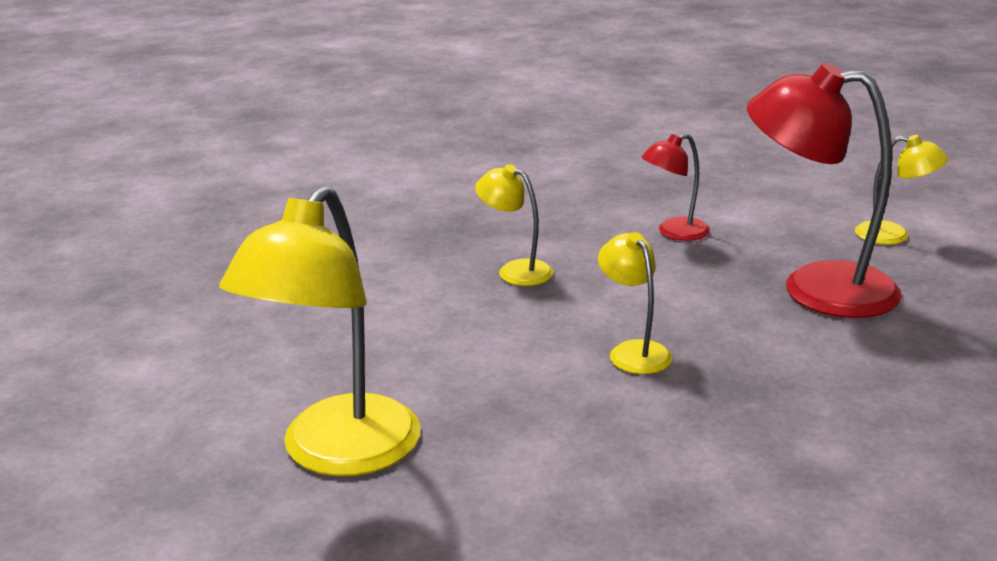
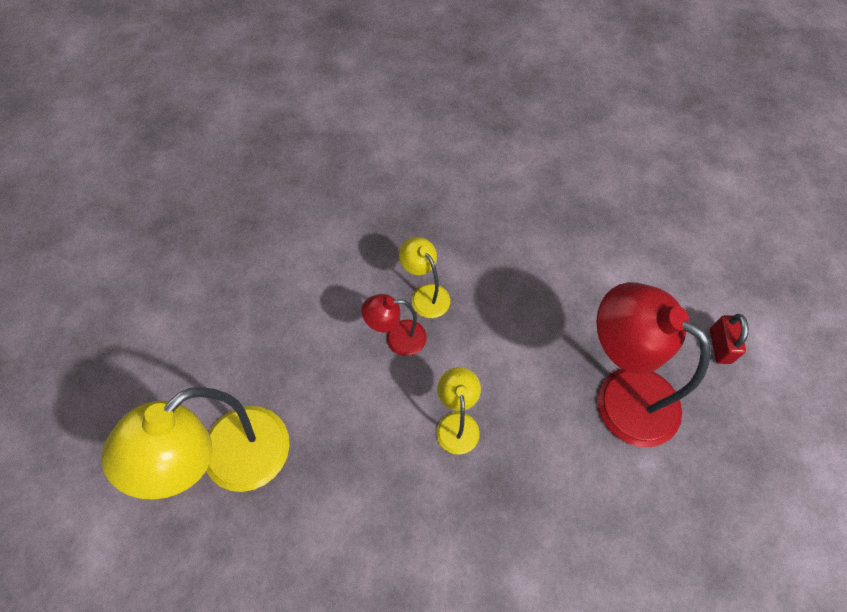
camera: 20 degrees right, 35 degrees up
red lamp [641,134,710,241] -> red lamp moved to [361,294,427,356]
yellow lamp [855,135,948,245] -> red padlock [710,314,749,364]

